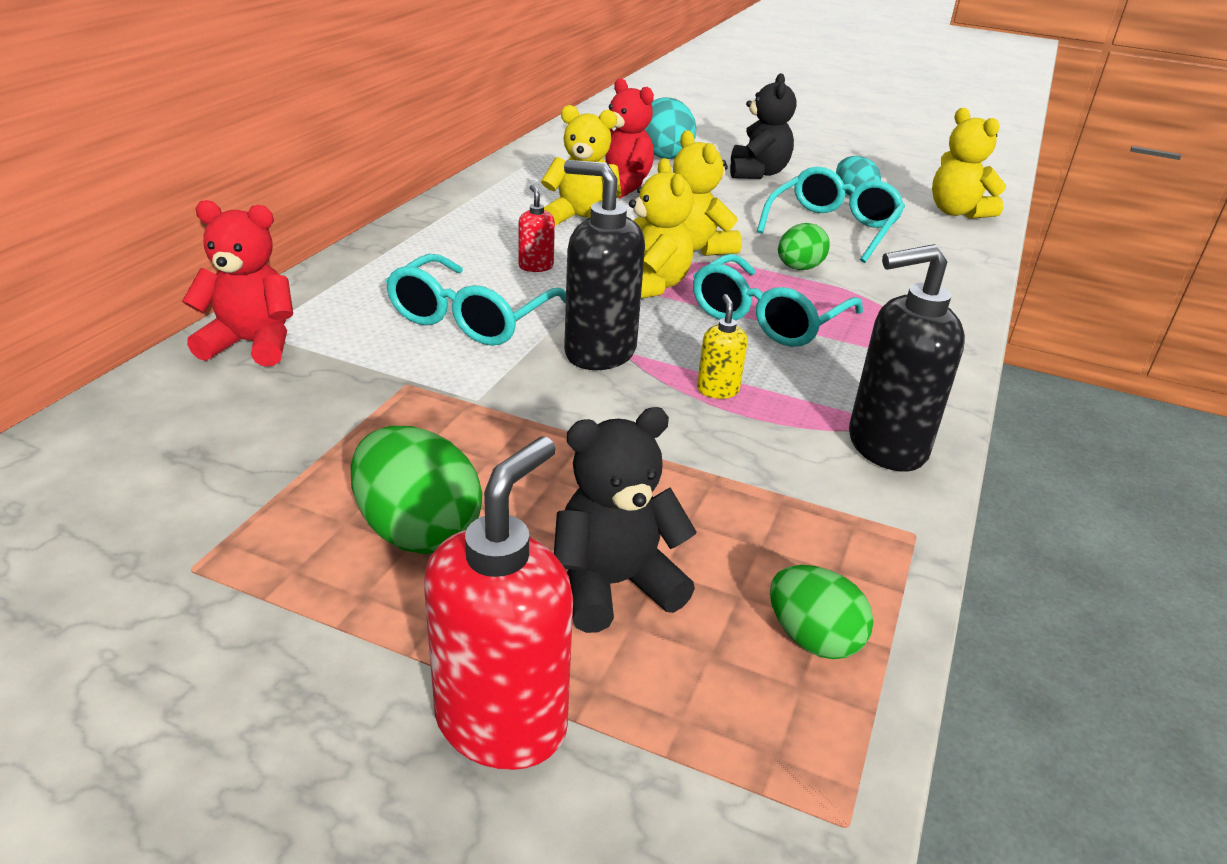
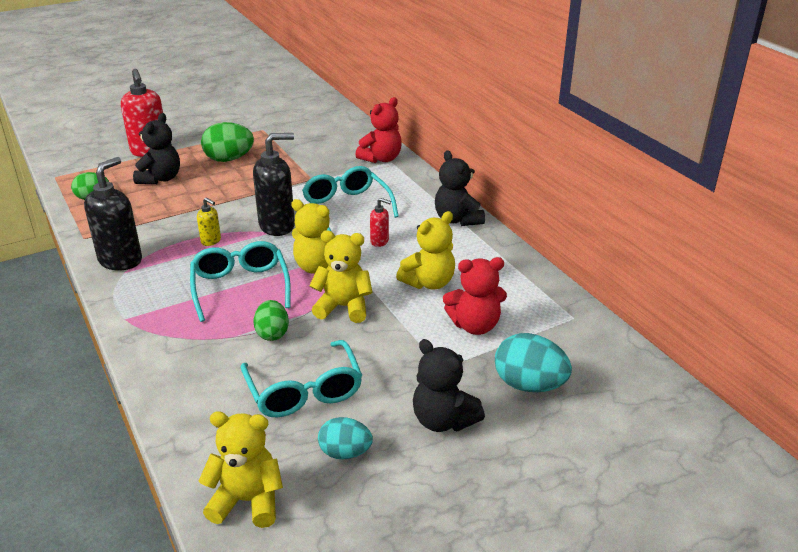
camera: 130 degrees right, 0 degrees up
none -> black teddy bear [435,150,485,226]

